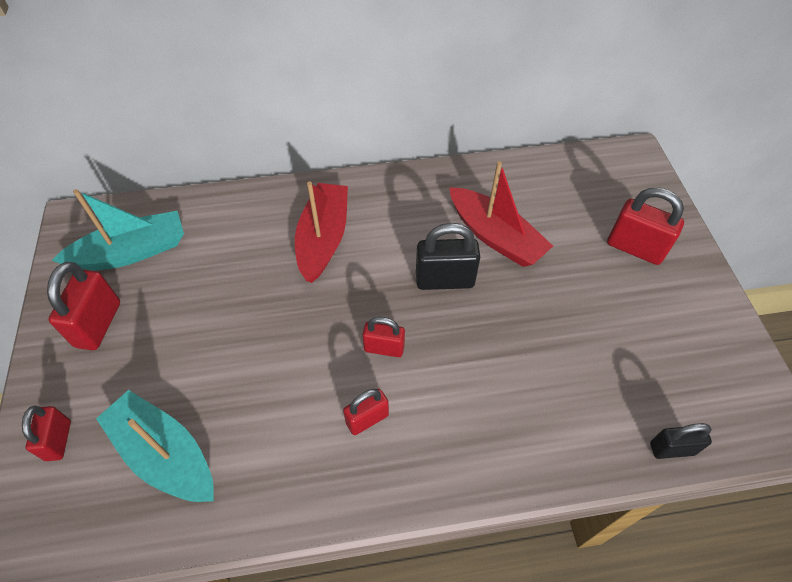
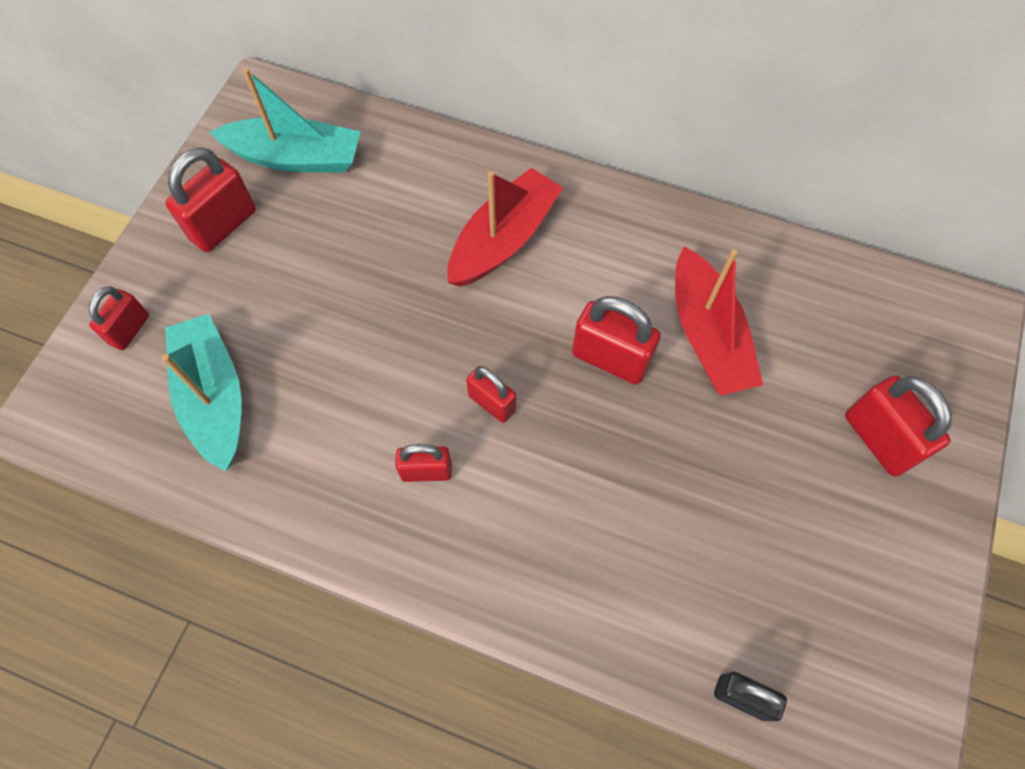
camera: 30 degrees right, 10 degrees up
black padlock [416,223,480,290] -> red padlock [572,296,661,385]

